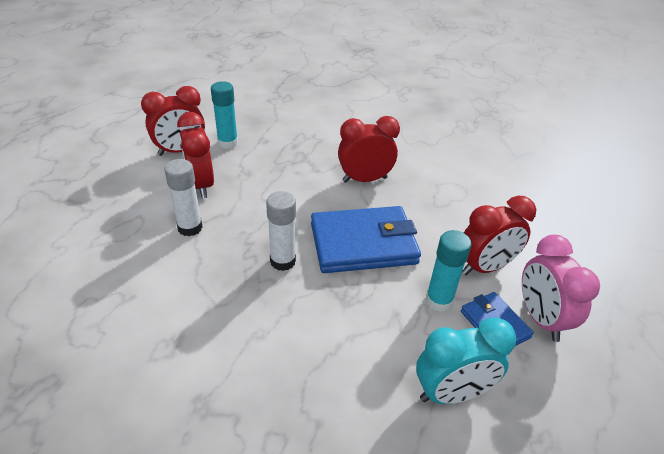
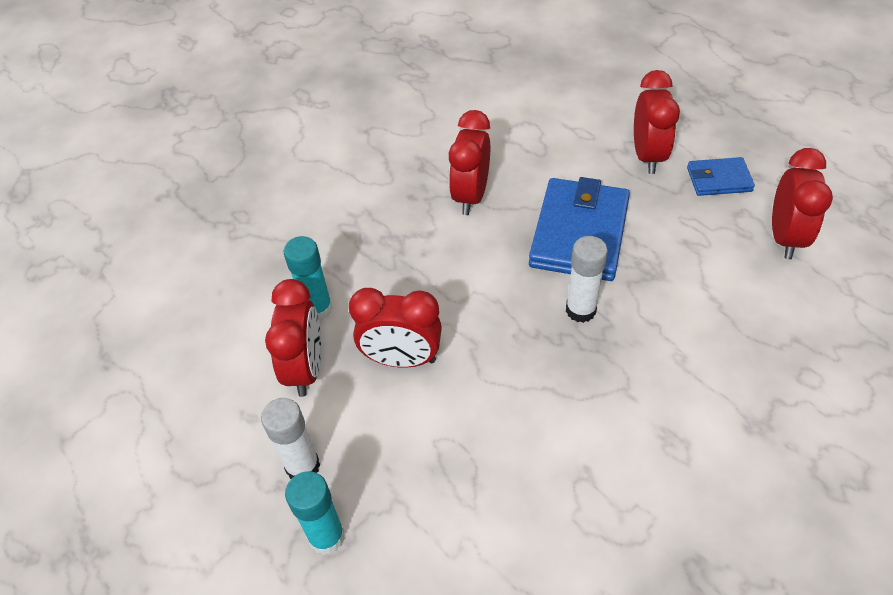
camera: 60 degrees left, 10 degrees up
white glue stick [164,159,203,236] -> white glue stick moved to [261,398,320,479]
turquoise clock [416,317,516,404] -> red clock [772,148,833,259]
turquoise glue stick [425,230,472,312] -> turquoise glue stick moved to [285,471,345,555]
pink clock [522,235,600,342] -> none

